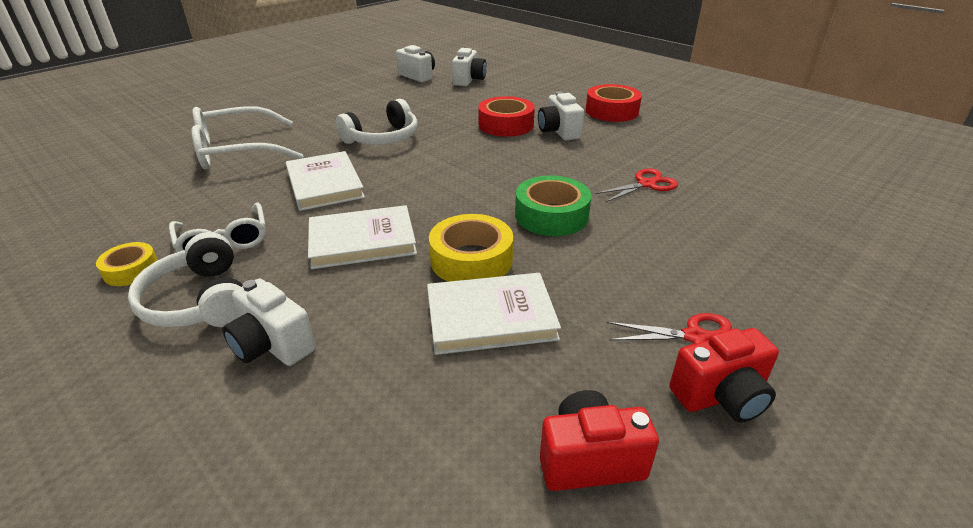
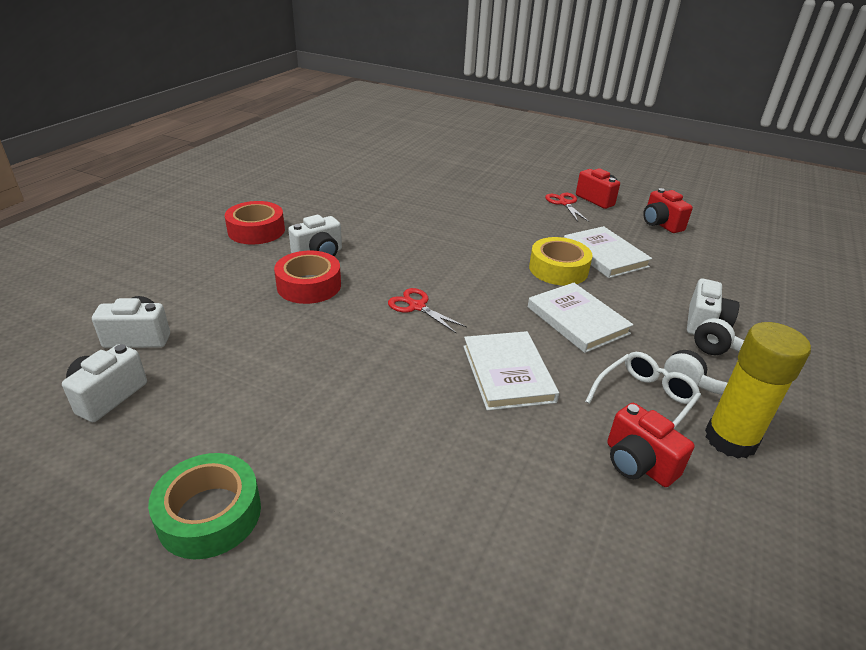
camera: 110 degrees left, 0 degrees up
yellow tape [96,242,158,286] -> yellow glue stick [705,322,811,459]
white glasses [191,106,304,170] -> none
white book [286,151,365,211] -> white book turned 60 degrees counterclockwise [463,331,559,411]
white headphones [336,99,418,145] -> none
green tape [515,176,592,236] -> green tape moved to [148,453,261,559]
red scissors [595,168,678,203] -> red scissors moved to [388,288,467,333]
none -> red camera [607,403,694,487]

